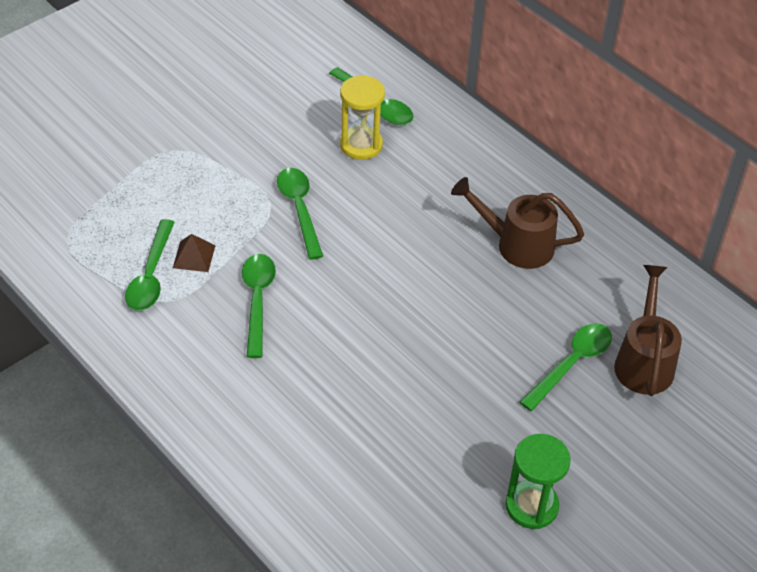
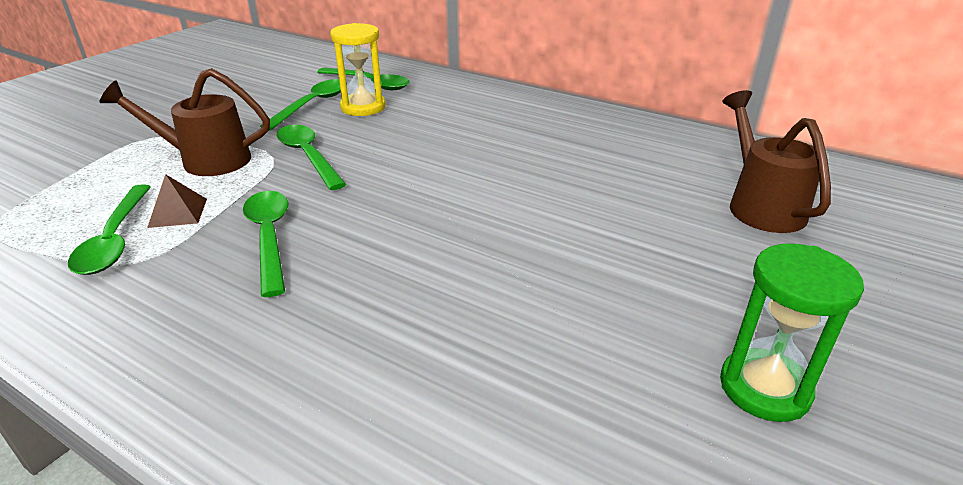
camera: 15 degrees left, 15 degrees down
brown watering can [451,177,584,269] -> brown watering can moved to [99,68,270,176]
green spoon [519,323,612,411] -> green spoon moved to [260,79,347,130]

